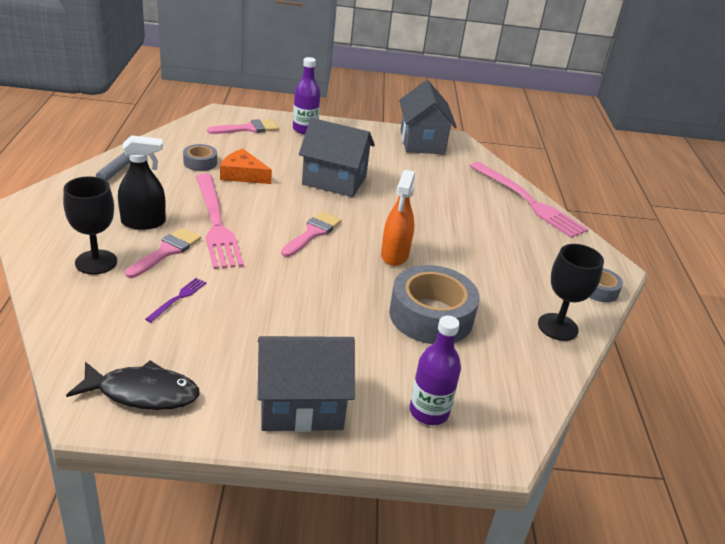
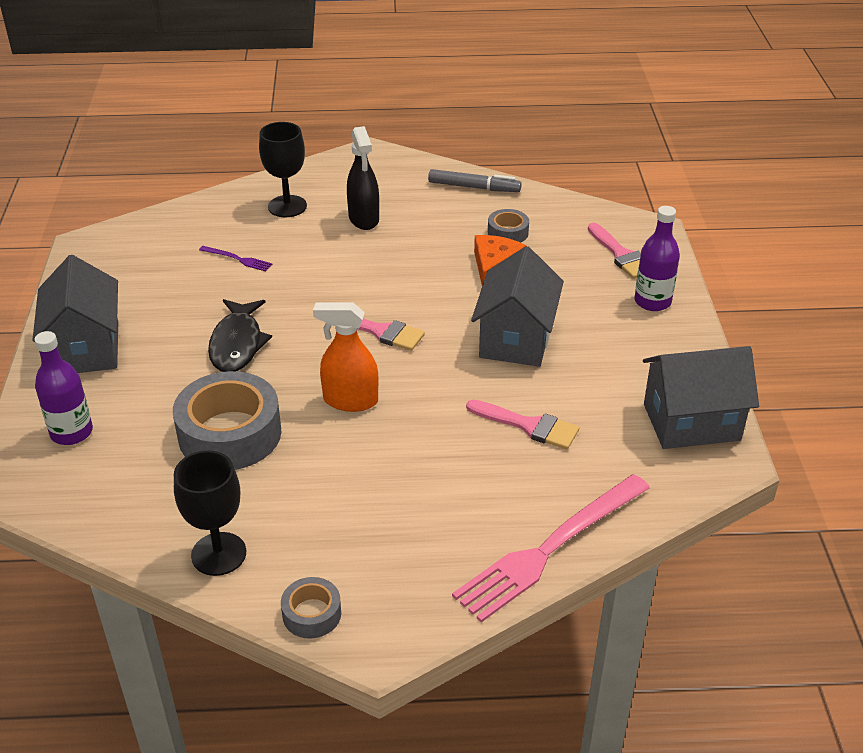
camera: 90 degrees right, 5 degrees up
black fish [66,360,200,410] -> black fish moved to [208,299,272,372]
pink brush [125,228,201,278] -> pink brush moved to [466,400,579,450]
pink fork [196,174,244,269] -> none

